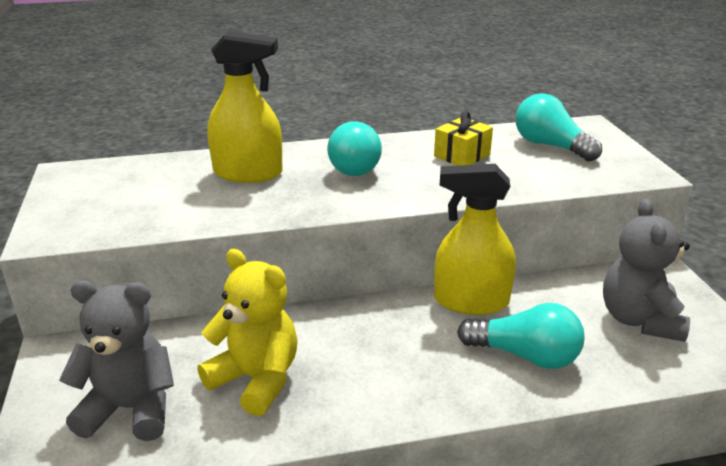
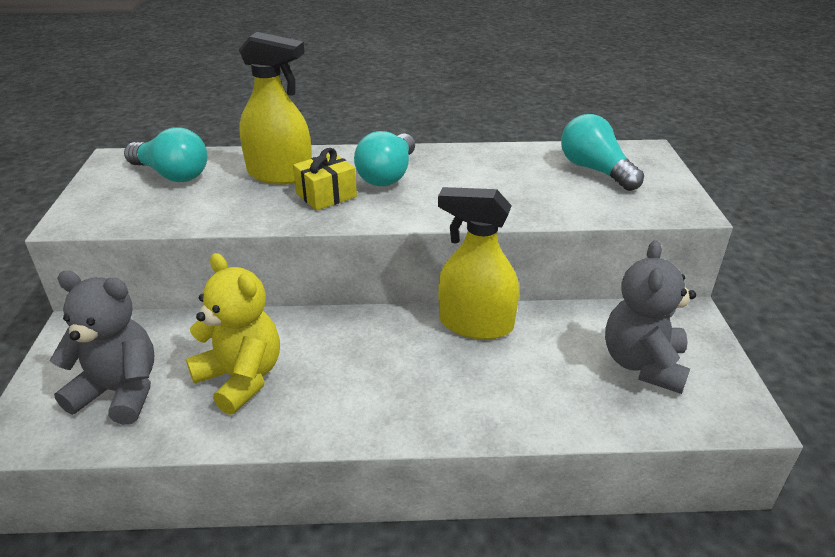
camera: 10 degrees right, 5 degrees up
yellow gift [434,111,493,166] -> yellow gift moved to [293,148,357,211]
turquoise light bulb [457,303,585,369] -> turquoise light bulb moved to [124,127,208,182]

